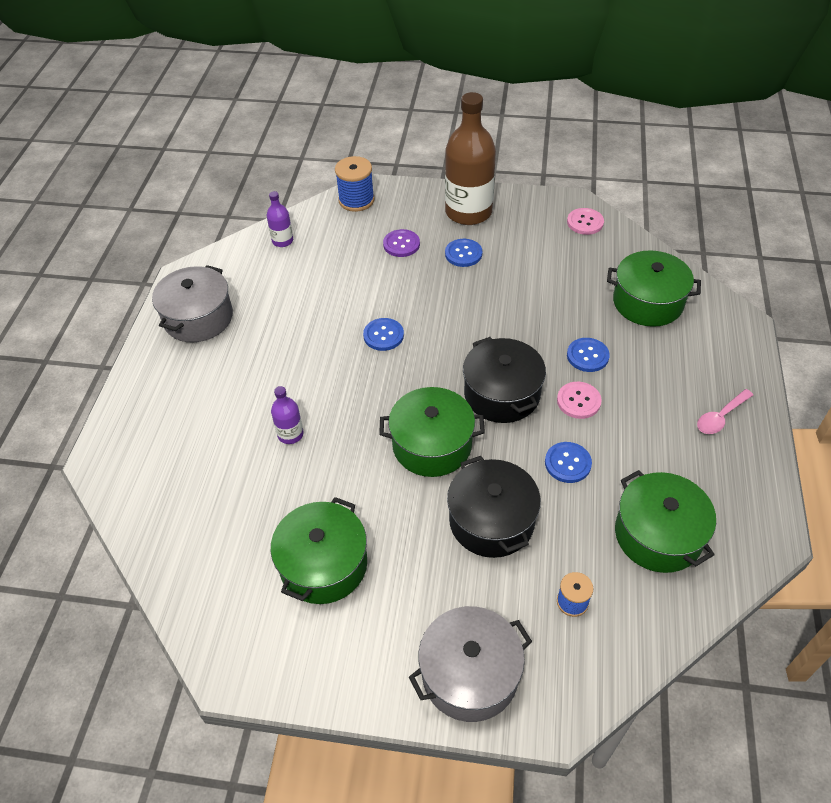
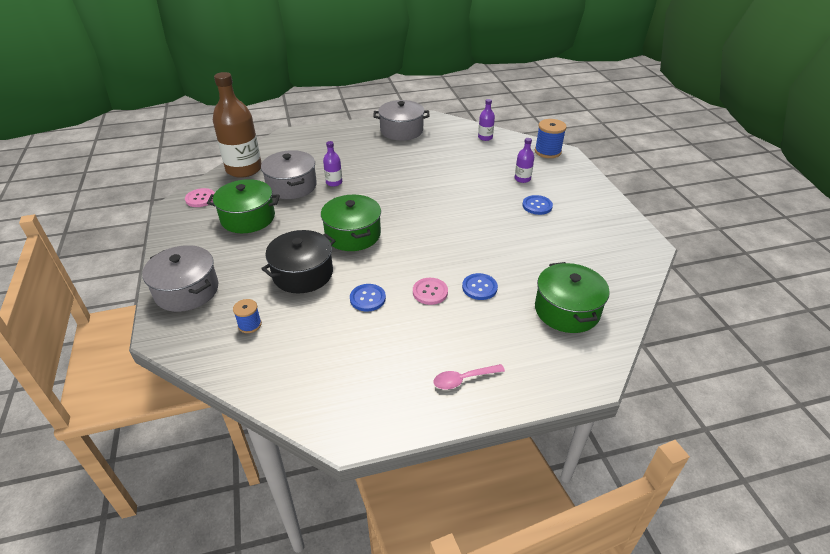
camera: 65 degrees right, 10 degrees down
blue button [363,318,404,351] -> none
purple button [383,229,420,257] -> purple bottle [515,138,534,183]
brown bottle [445,92,496,225] -> brown bottle moved to [213,72,262,178]
black pot [463,337,546,423] -> none
pink button [567,208,604,235] -> pink button moved to [185,188,215,207]
green pot [615,470,716,573] -> none
pink spoon [697,389,753,434] -> pink spoon turned 45 degrees counterclockwise [433,364,505,389]
none -> grey pot [261,150,317,199]

